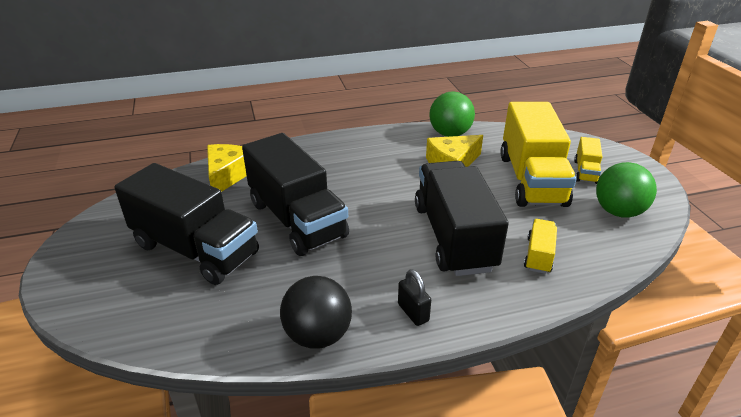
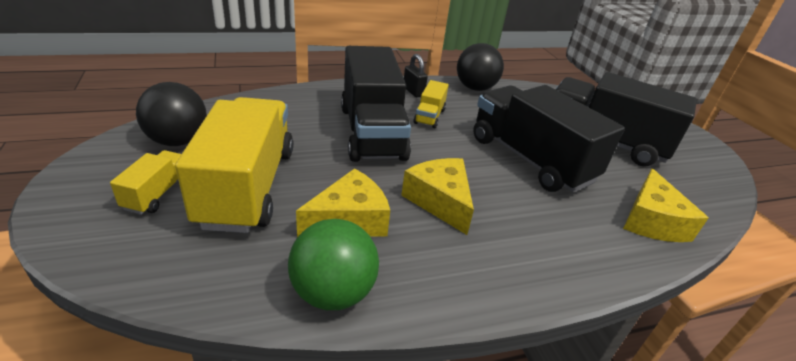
camera: 175 degrees right, 0 degrees up
yellow truck [524,219,557,274] -> yellow truck moved to [413,80,449,129]
green ball [596,162,657,217] -> black ball [136,82,207,146]
none -> yellow cheese [401,158,474,235]

